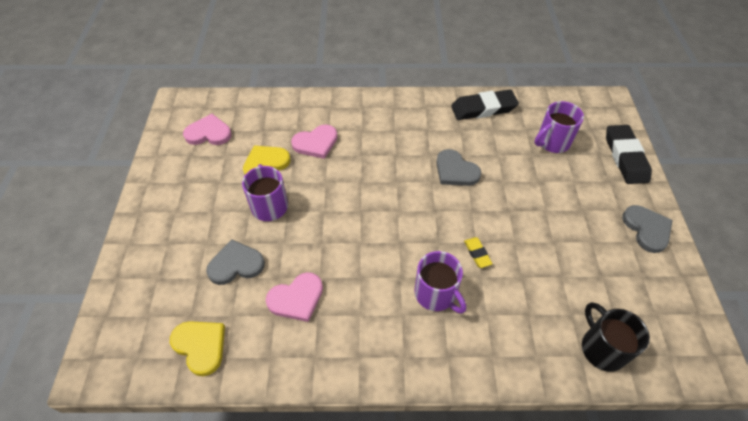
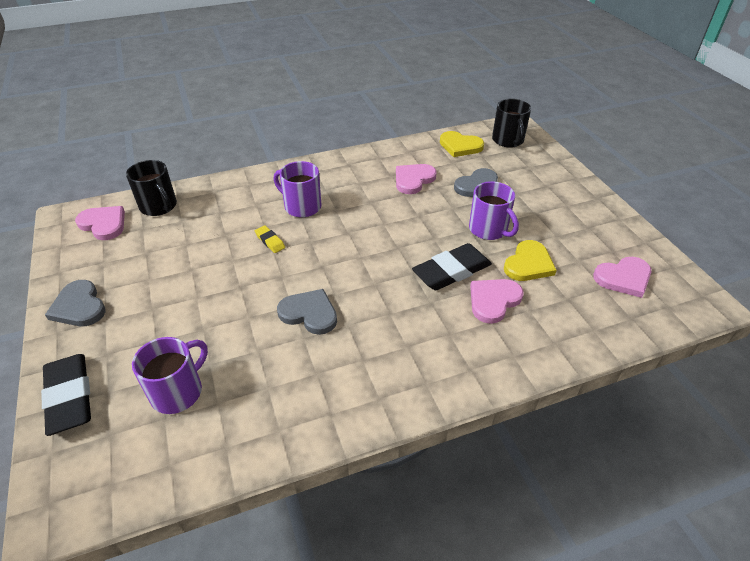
camera: 160 degrees right, 10 degrees down
black eraser [451,90,519,120] -> black eraser moved to [412,243,492,290]
none -> pink heart [75,206,125,240]
none -> black mug [492,99,531,148]

